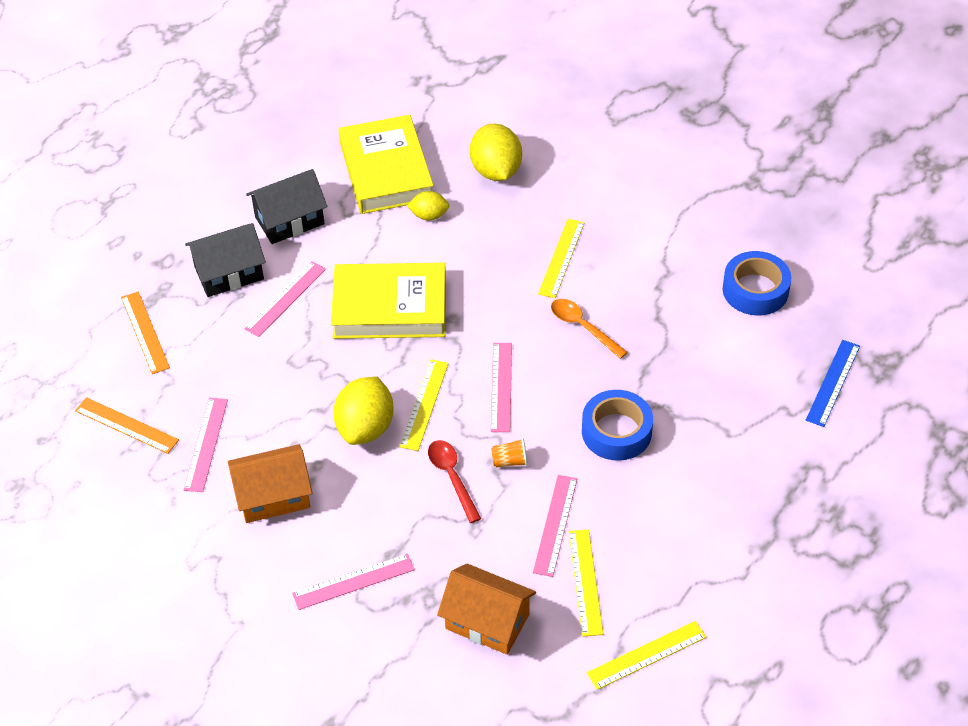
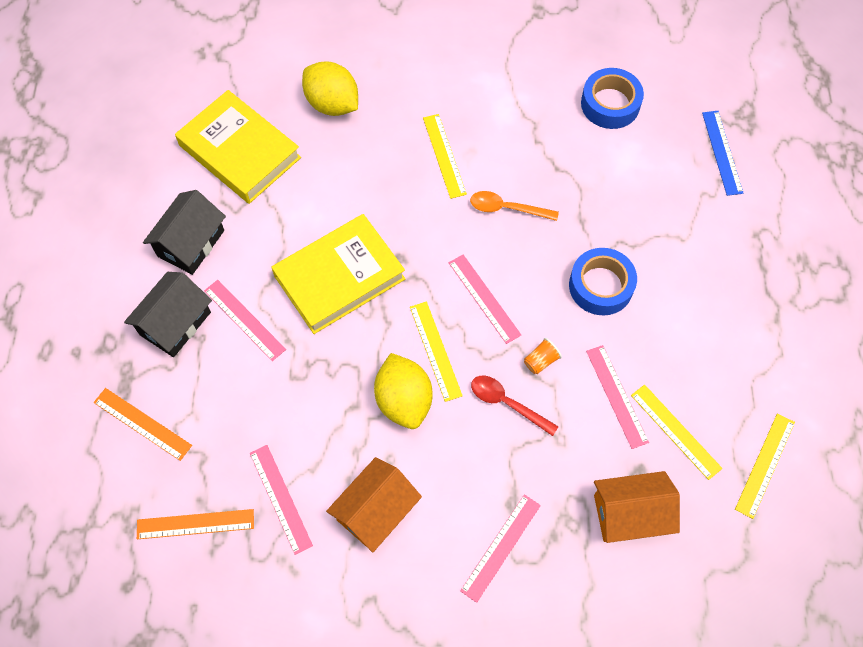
camera: 35 degrees left, 15 degrees up
pink ruler [245,261,326,337] -> pink ruler turned 45 degrees counterclockwise [204,280,286,361]
yellow lemon [407,191,450,221] -> none

